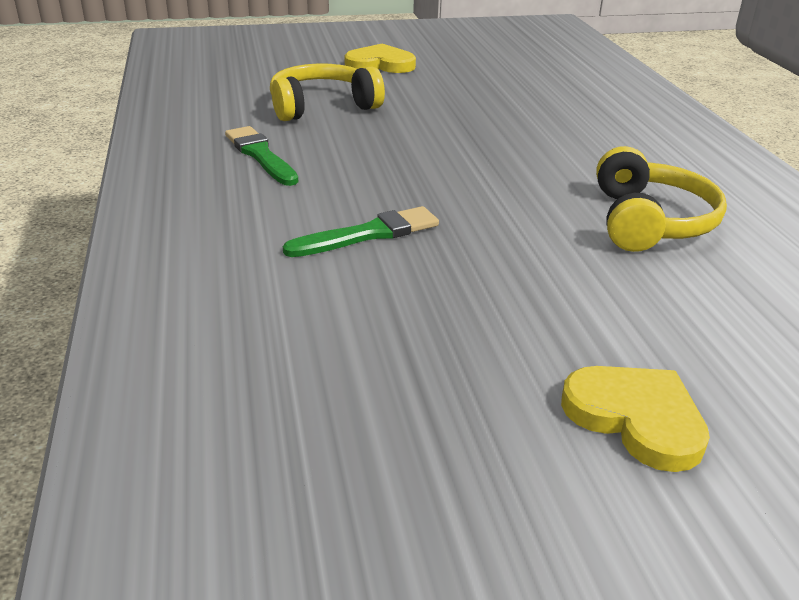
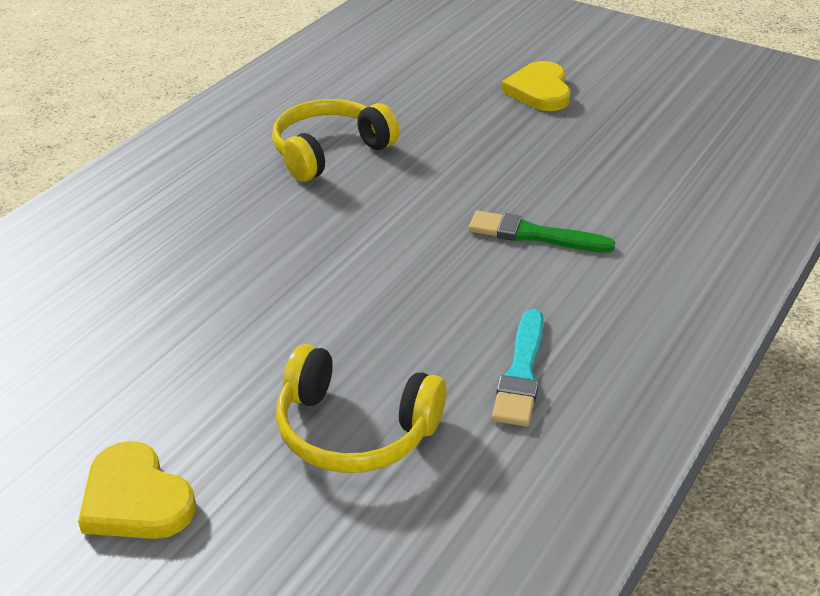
camera: 135 degrees left, 5 degrees up
green brush [225,126,298,186] -> turquoise brush [492,309,544,427]

